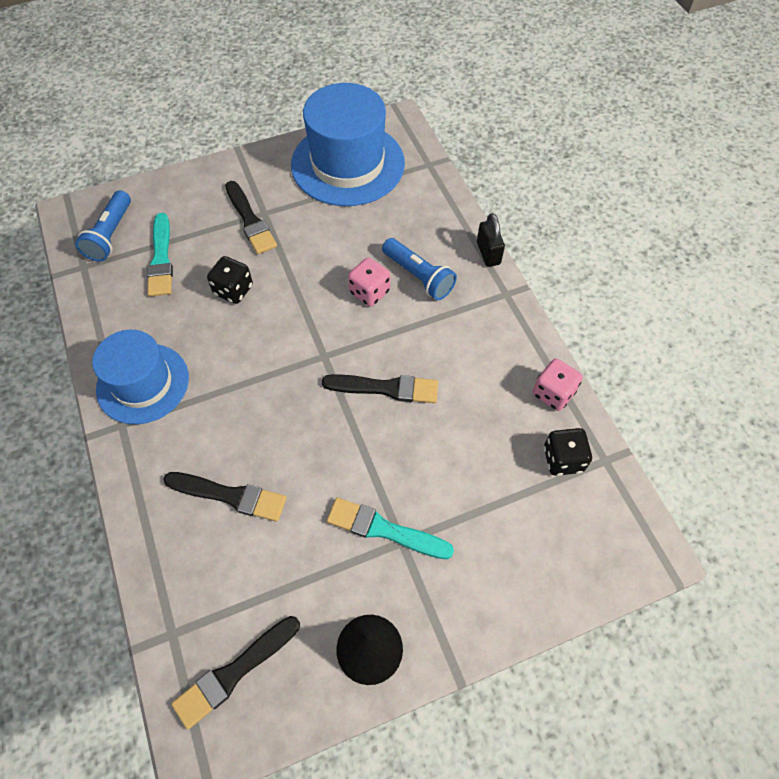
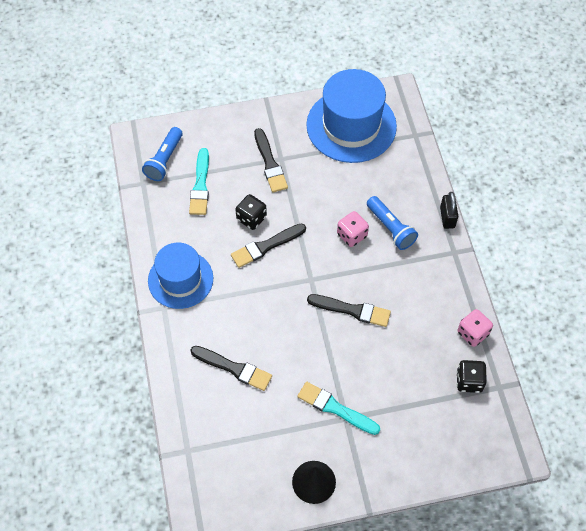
camera: 10 degrees right, 0 degrees up
black brush [171,616,300,729] -> black brush moved to [231,223,306,268]

